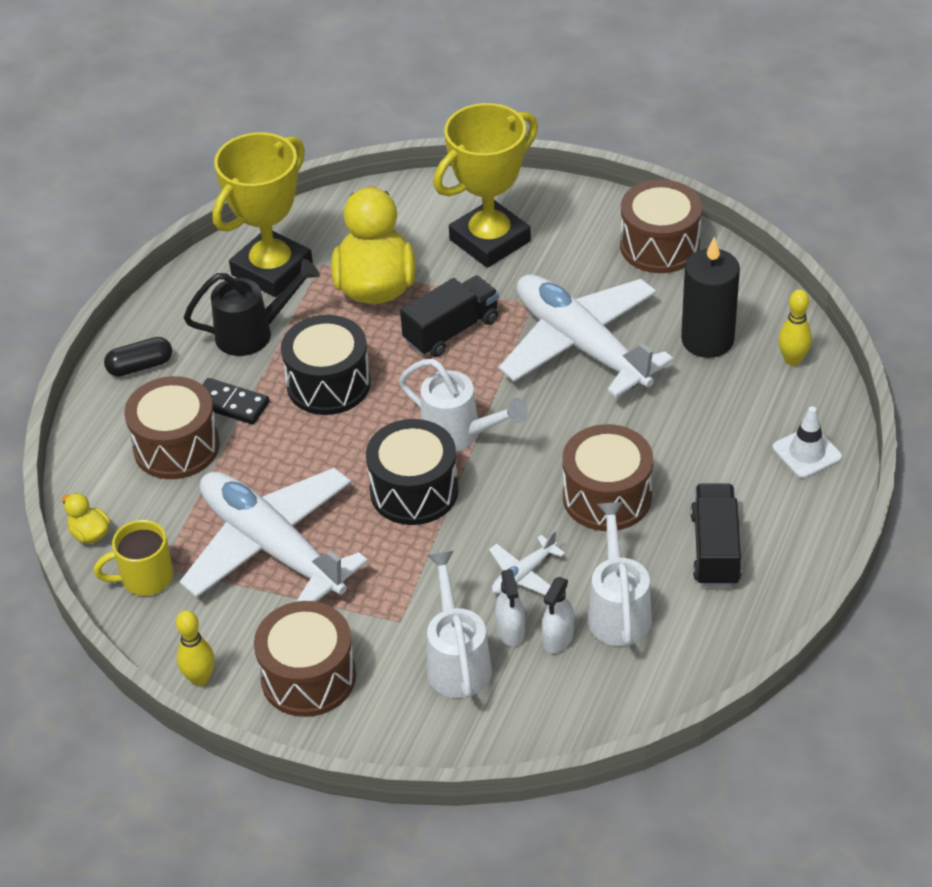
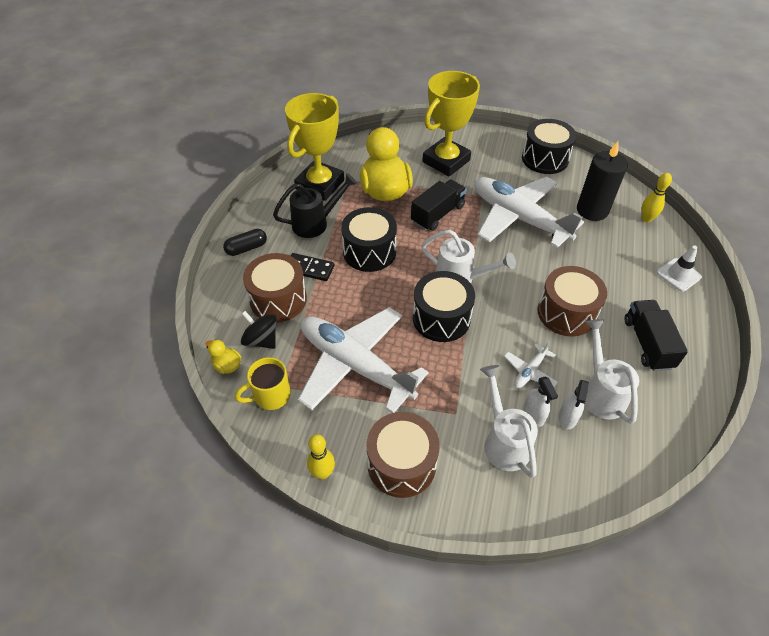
camera: 10 degrees left, 5 degrees up
brown drum [620,179,702,273] -> black drum [522,119,577,174]
none -> black spinning top [241,311,277,349]

